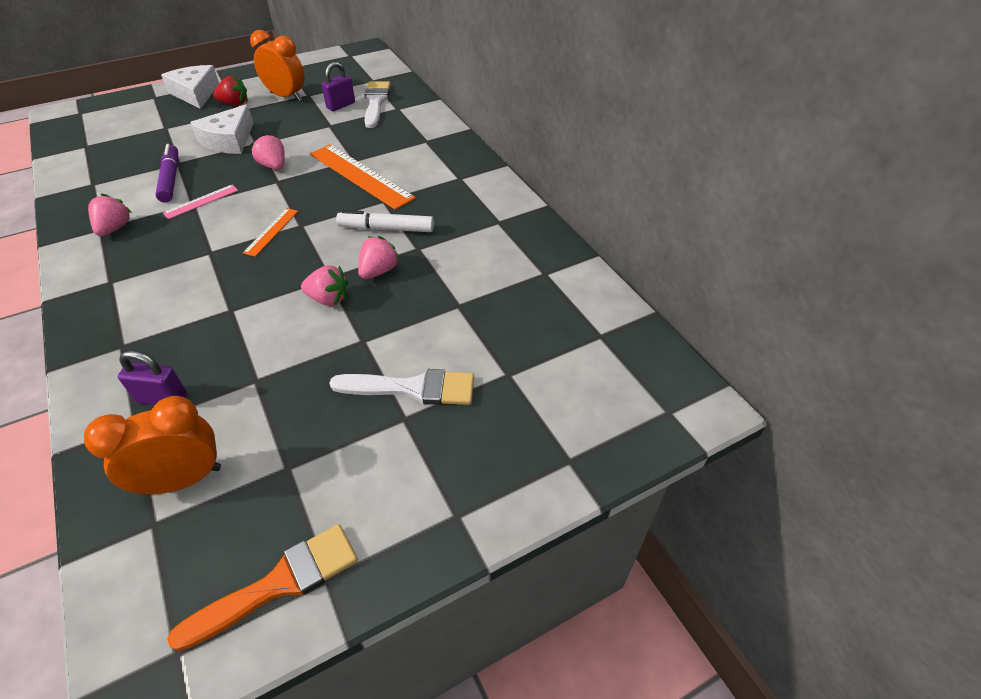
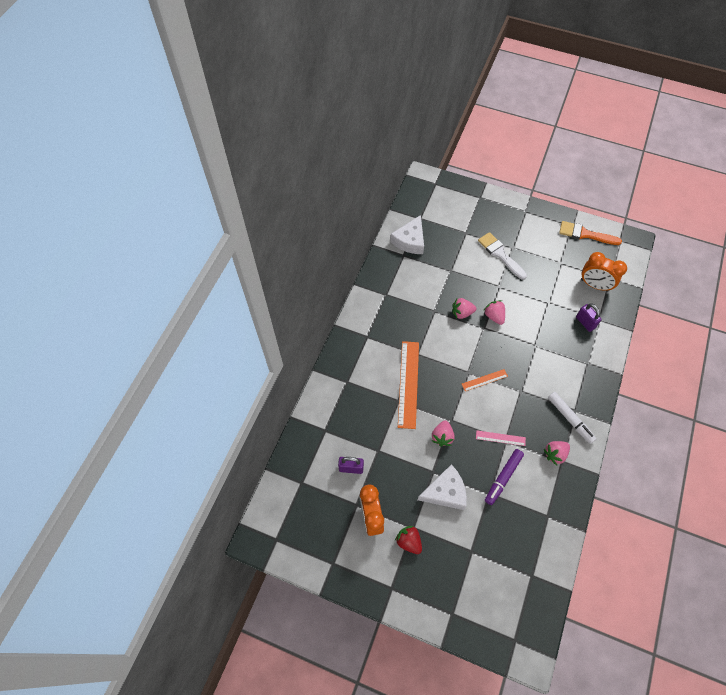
camera: 130 degrees left, 15 degrees up
white cheese [161,65,219,109] -> white cheese moved to [390,215,424,254]
white marker [336,210,434,232] -> white marker moved to [548,392,596,444]
white brush [365,81,390,128] -> none

